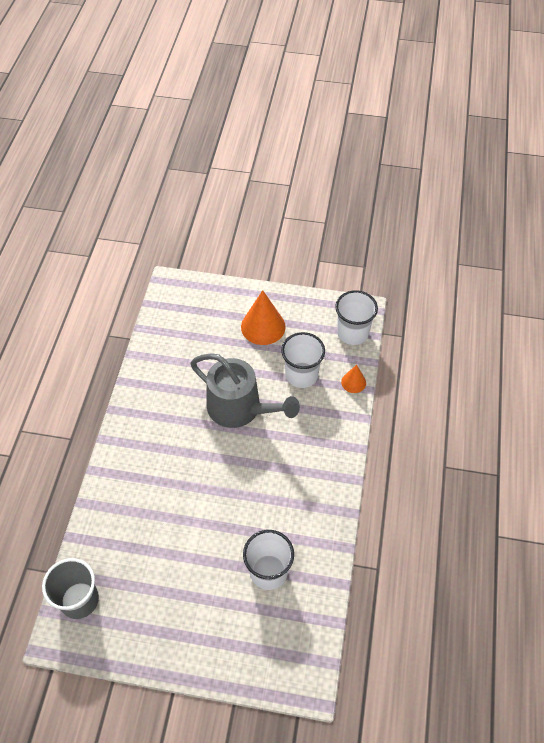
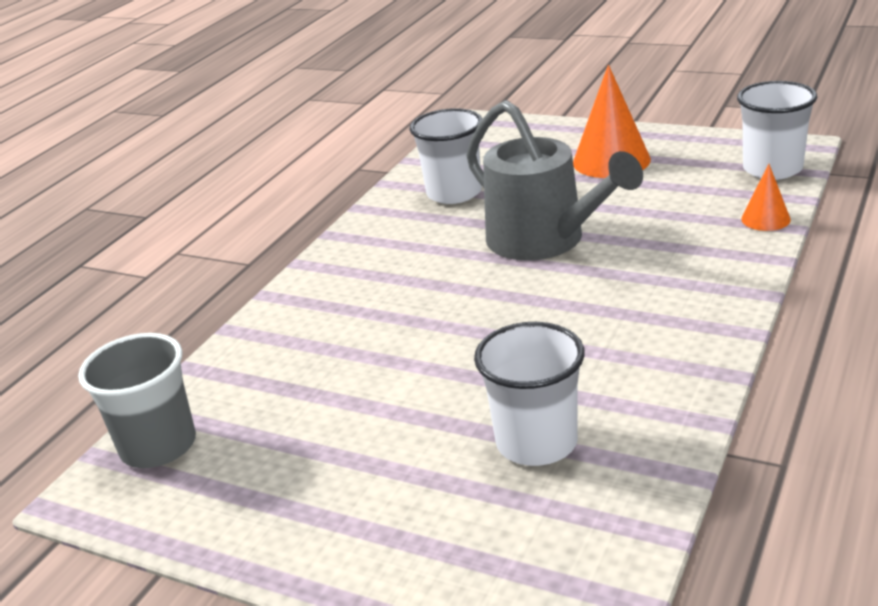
camera: 20 degrees right, 25 degrees down
white cup [281,332,325,388] -> white cup moved to [410,108,482,204]

